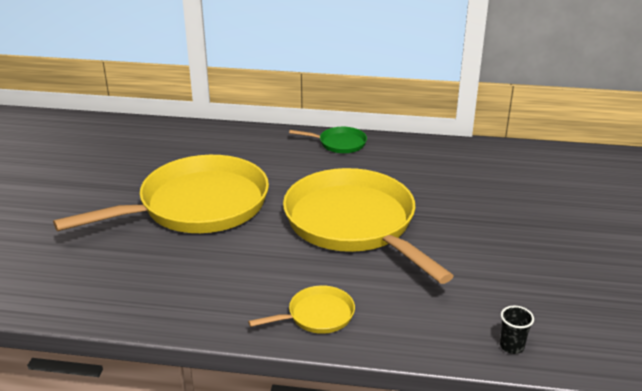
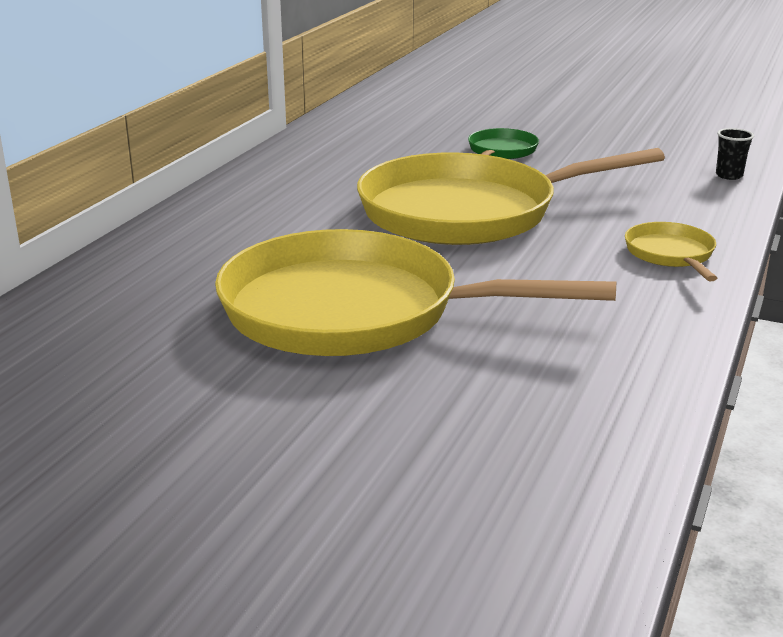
camera: 75 degrees left, 5 degrees down
yellow pan [53,155,269,233] -> yellow pan turned 60 degrees counterclockwise [215,229,616,356]
green pan [289,127,367,153] -> green pan moved to [468,128,539,159]

